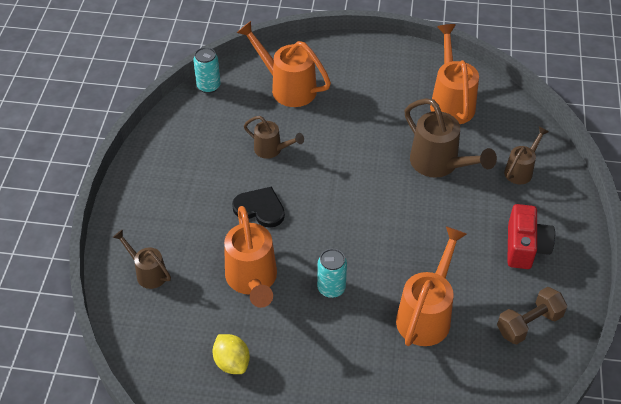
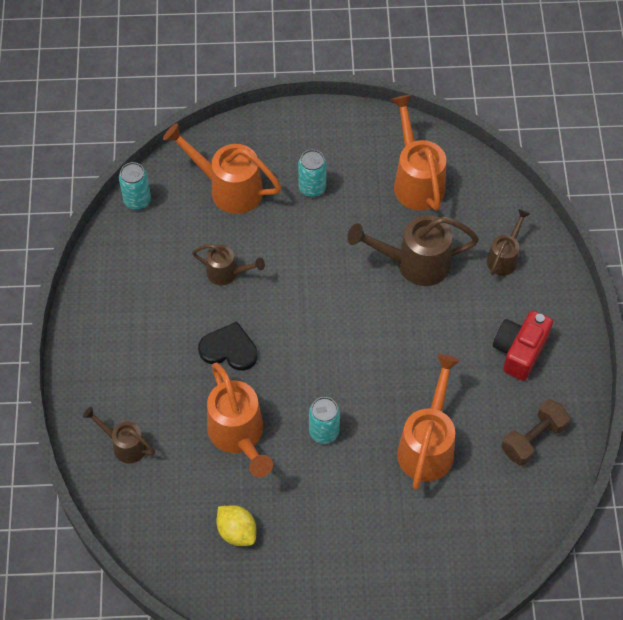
camera: 10 degrees left, 10 degrees up
brown watering can [404,98,497,178] -> brown watering can turned 135 degrees clockwise [347,215,479,286]
red camera [507,204,555,269] -> red camera turned 150 degrees counterclockwise [493,310,553,381]
none -> turquoise can [298,150,327,197]

